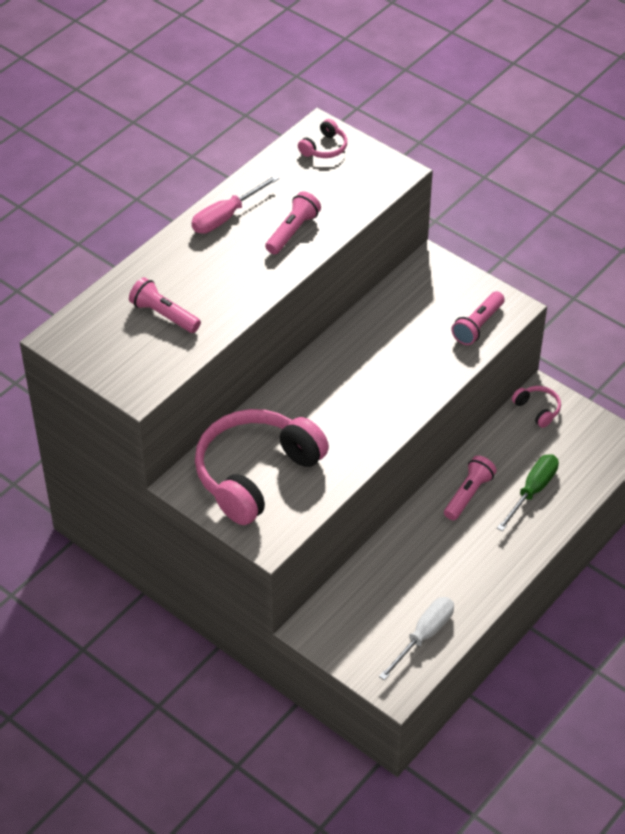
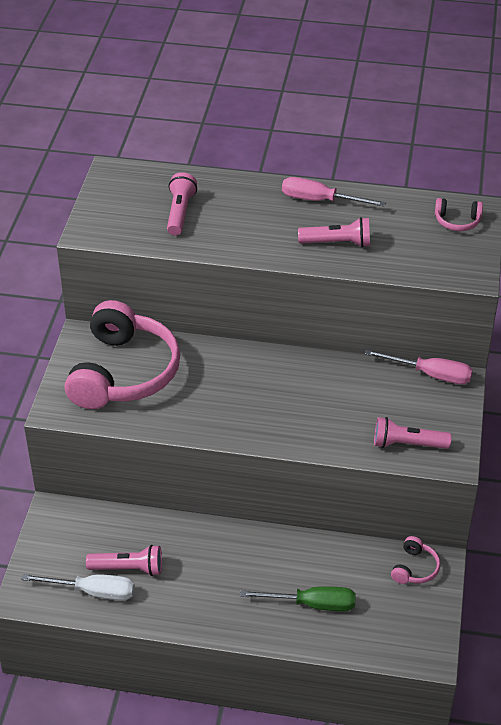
camera: 60 degrees right, 5 degrees down
pink headphones [195,409,329,525] -> pink headphones turned 90 degrees clockwise [65,300,180,409]
pink flashlight [444,455,497,521] -> pink flashlight moved to [86,545,162,576]
none -> pink screwdriver [365,350,473,384]

